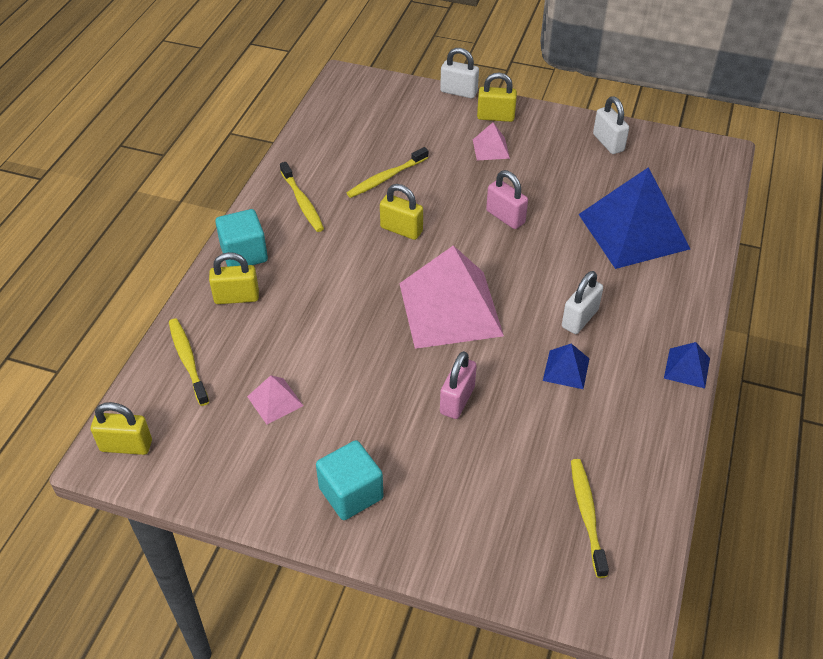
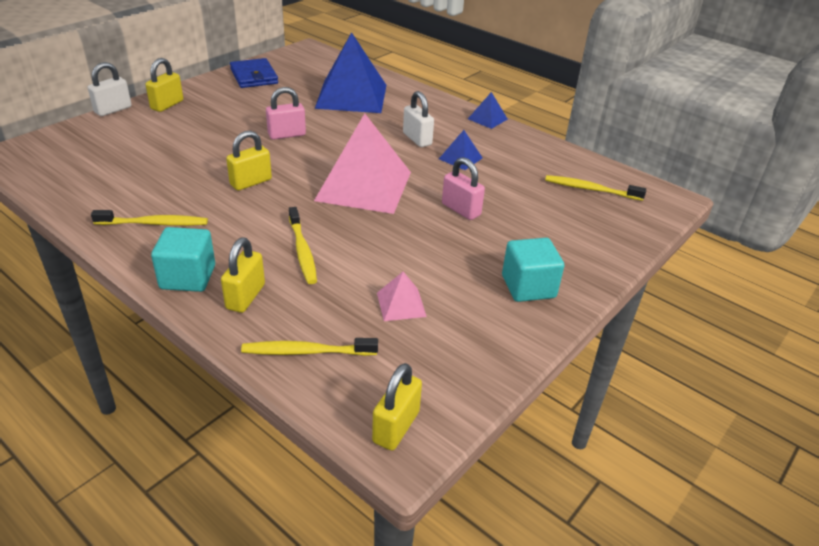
camera: 70 degrees left, 10 degrees down
yellow toothbrush [347,147,428,198] -> yellow toothbrush moved to [289,207,317,284]
pink pyramid [473,122,510,160] -> none
white padlock [593,96,629,154] -> blue wallet [230,58,278,88]

